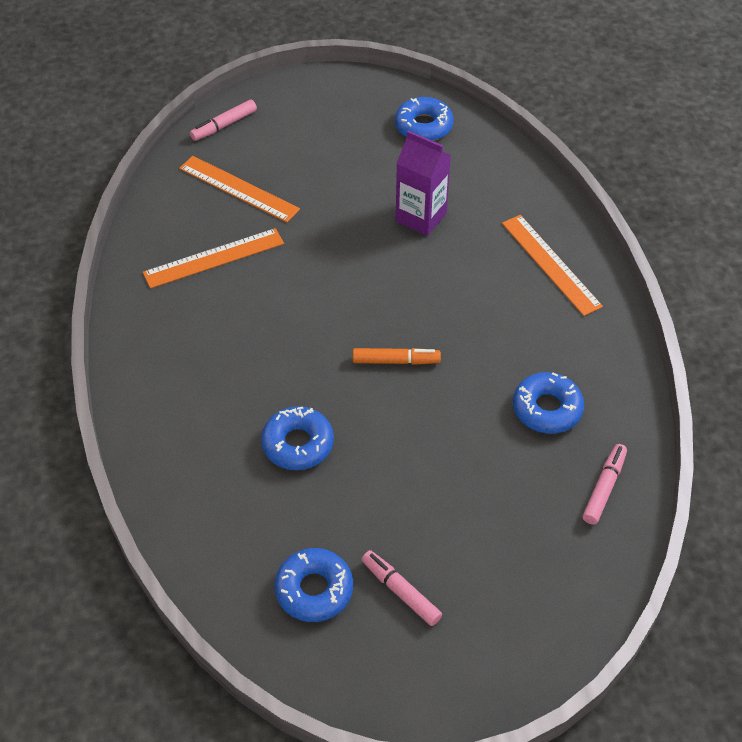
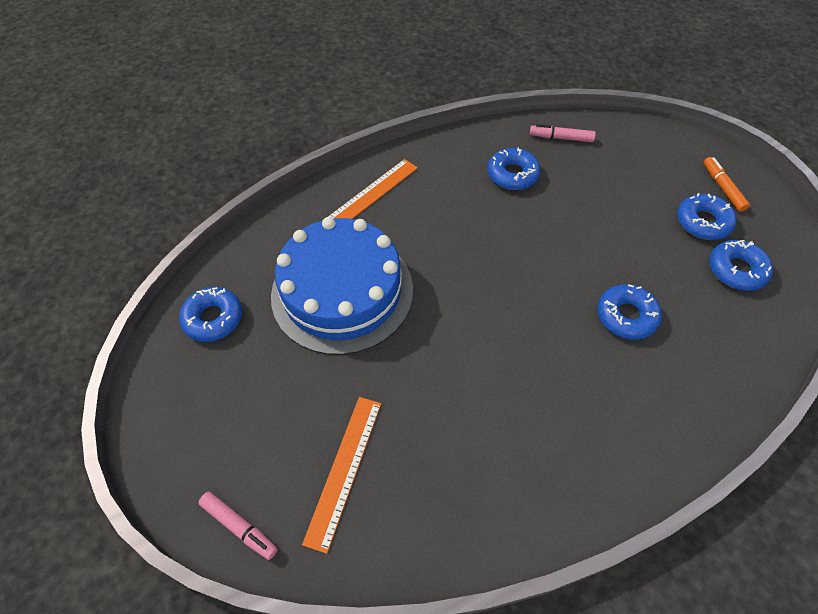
camera: 105 degrees left, 5 degrees up
orange ruler [143,228,284,288] -> none
orange marker [353,348,441,365] -> orange marker moved to [703,157,750,212]
pink marker [362,550,442,626] -> blue donut [677,193,737,240]
purple carton [396,131,451,236] -> blue cake [271,217,413,355]

